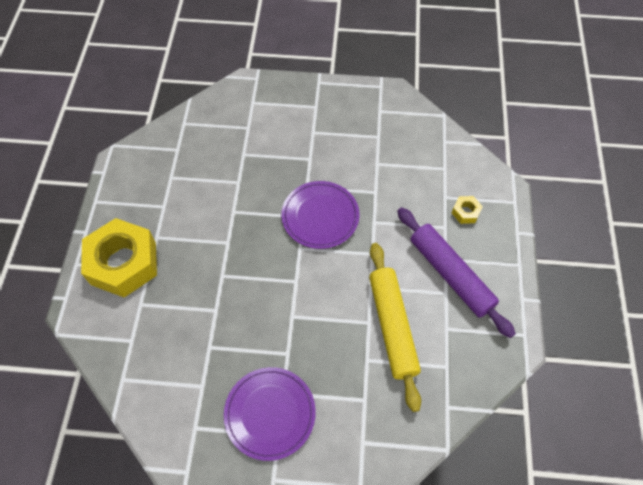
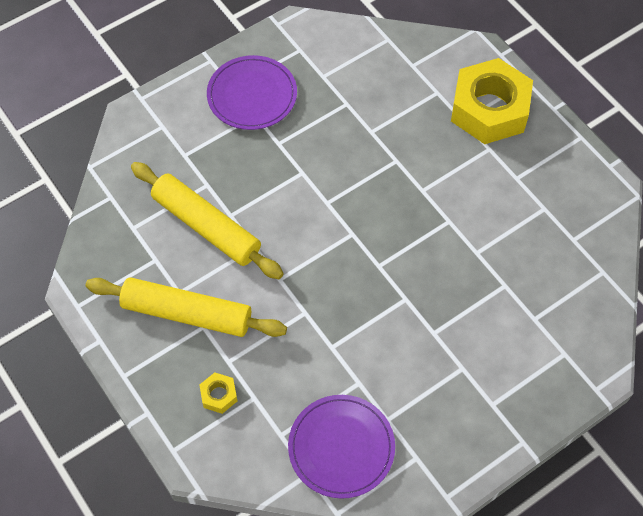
camera: 140 degrees right, 0 degrees up
purple plate [281,181,359,249] -> purple plate moved to [288,395,395,499]
purple rolling pin [397,208,516,338] -> yellow rolling pin [86,277,287,337]

